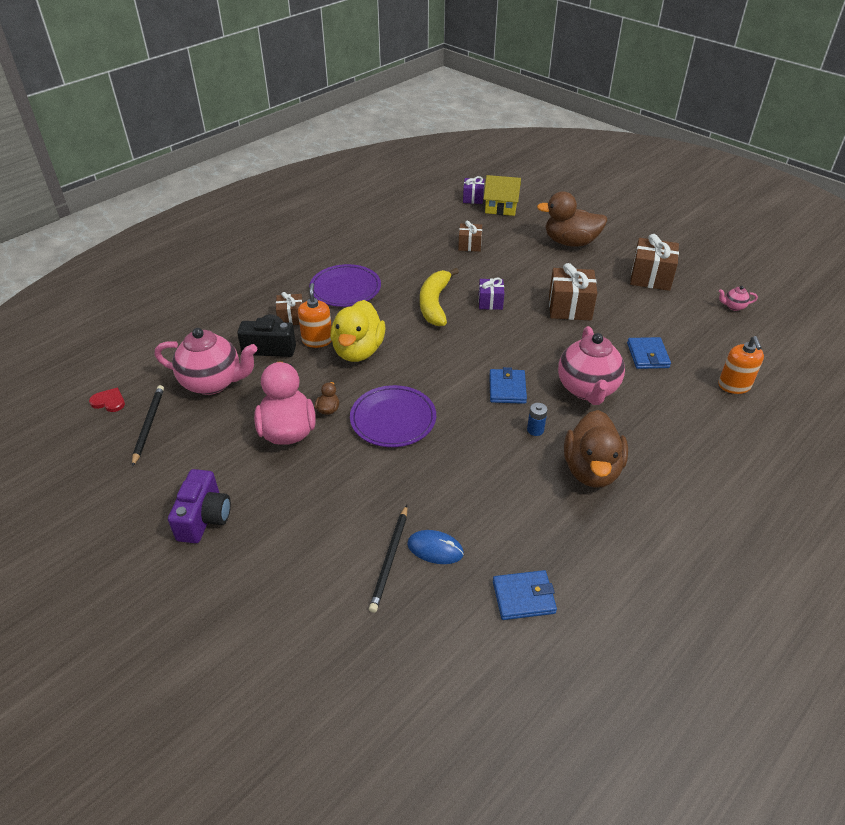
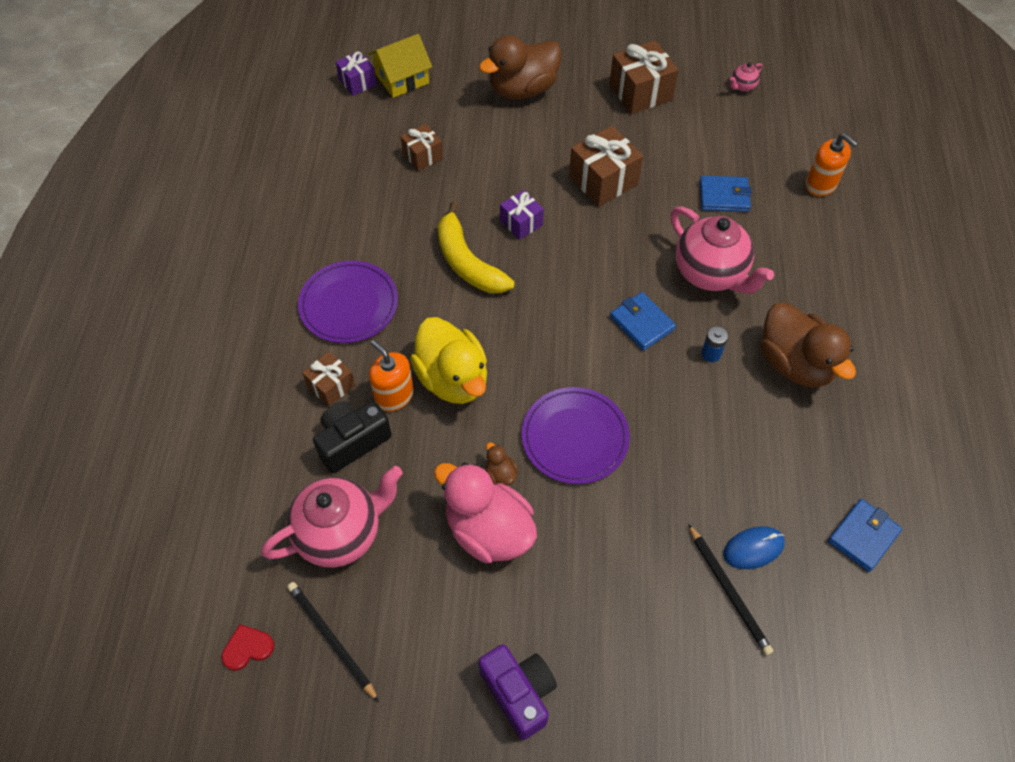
camera: 40 degrees left, 15 degrees up
blue wallet [627,337,671,369] -> blue wallet turned 45 degrees counterclockwise [700,175,752,212]

